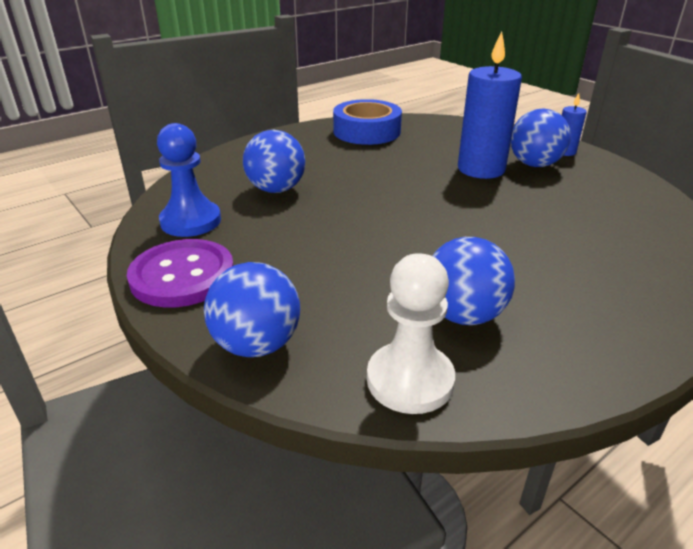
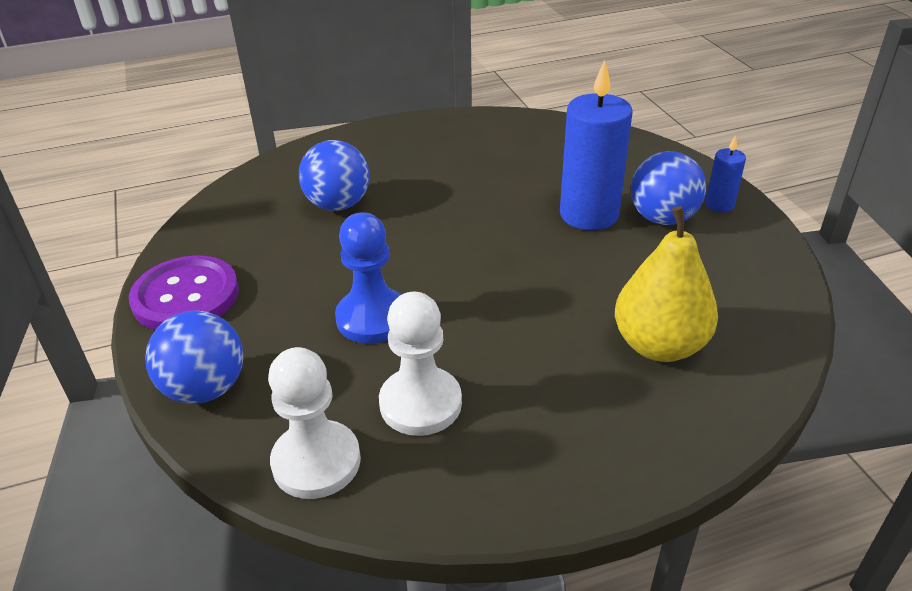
camera: 20 degrees right, 5 degrees up
blue pawn [157,123,221,237] -> blue pawn moved to [335,212,401,343]
blue tape [333,99,402,145] -> none
blue ball [432,237,515,325] -> white pawn [379,292,462,436]
none -> yellow pear [615,206,718,362]

